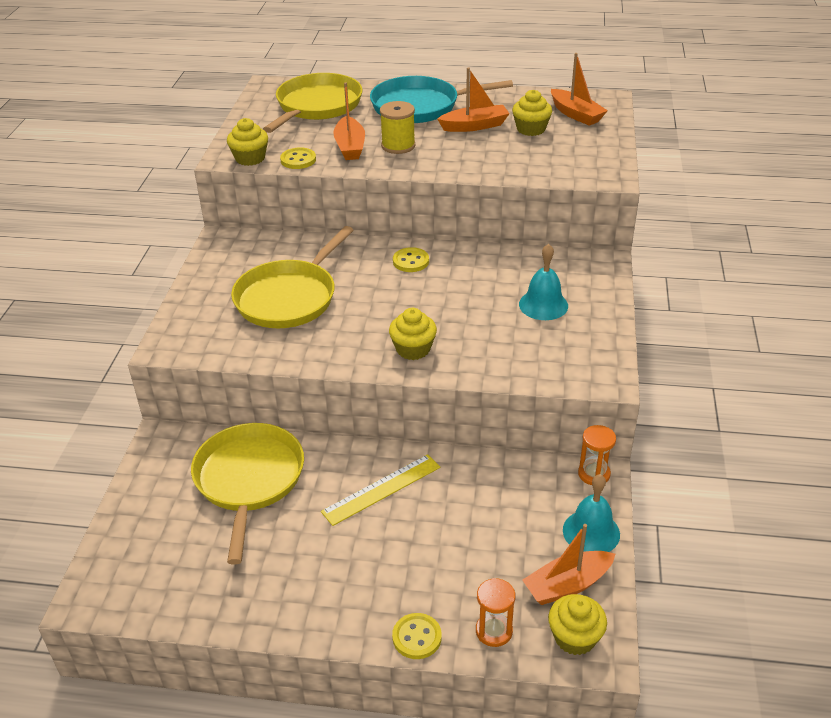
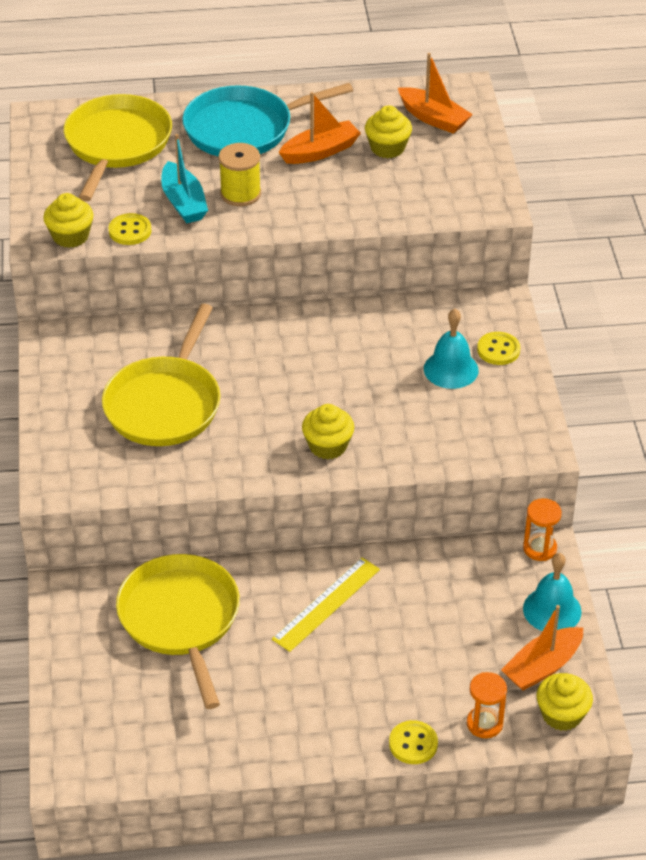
camera: 15 degrees left, 5 degrees up
orange boat [333,82,365,160] -> turquoise boat [161,134,208,223]
yellow button [393,247,429,272] -> yellow button moved to [477,332,520,365]

